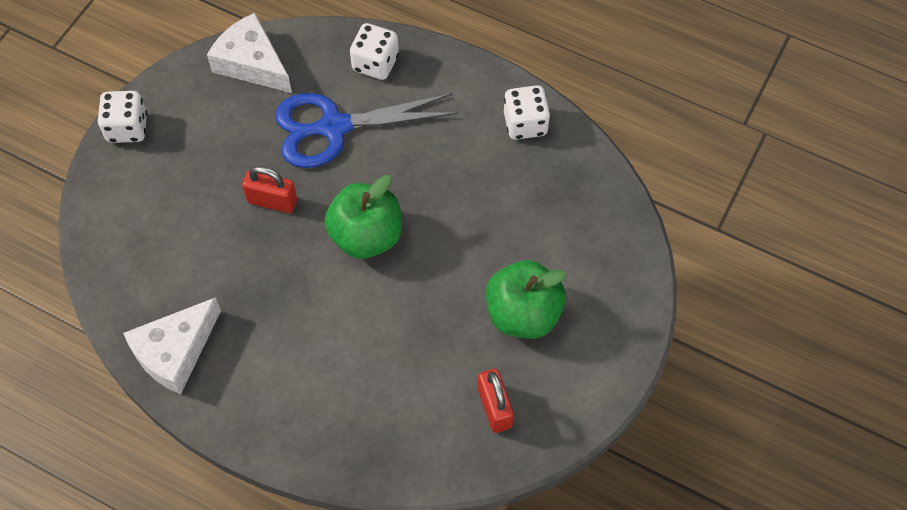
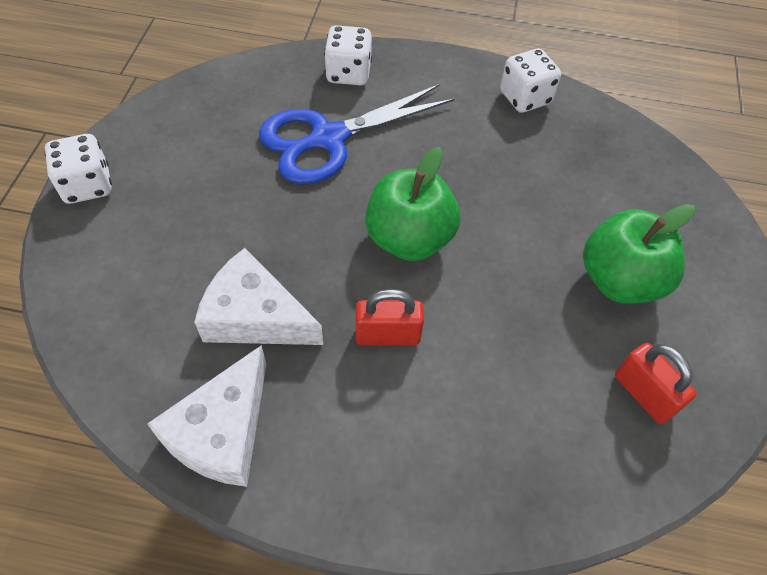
camera: 20 degrees left, 5 degrees down
white cheese [207,13,292,93] -> white cheese moved to [194,248,323,345]
red padlock [242,166,297,213] -> red padlock moved to [356,289,424,345]

